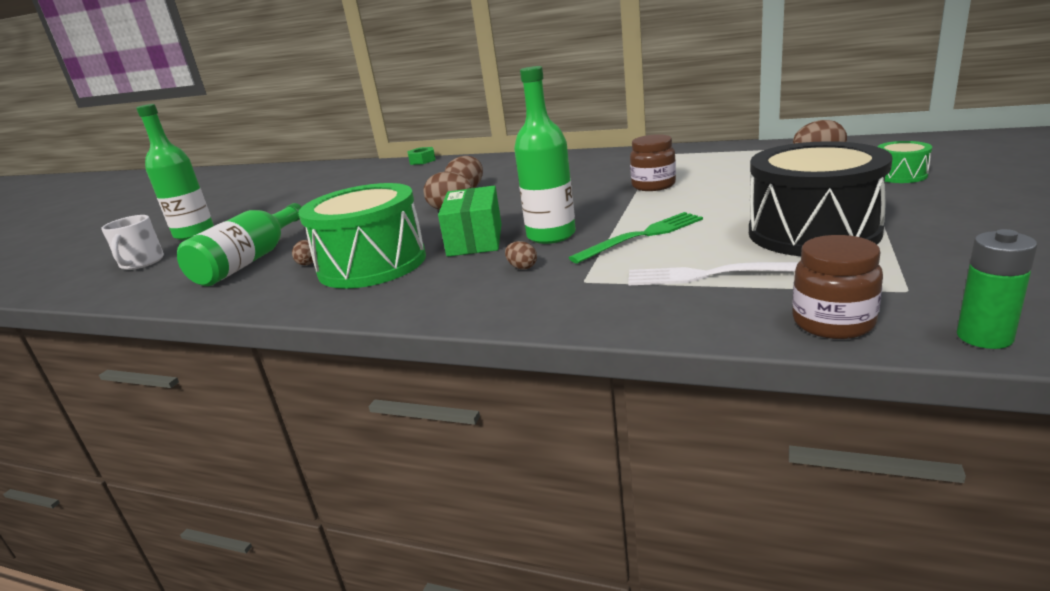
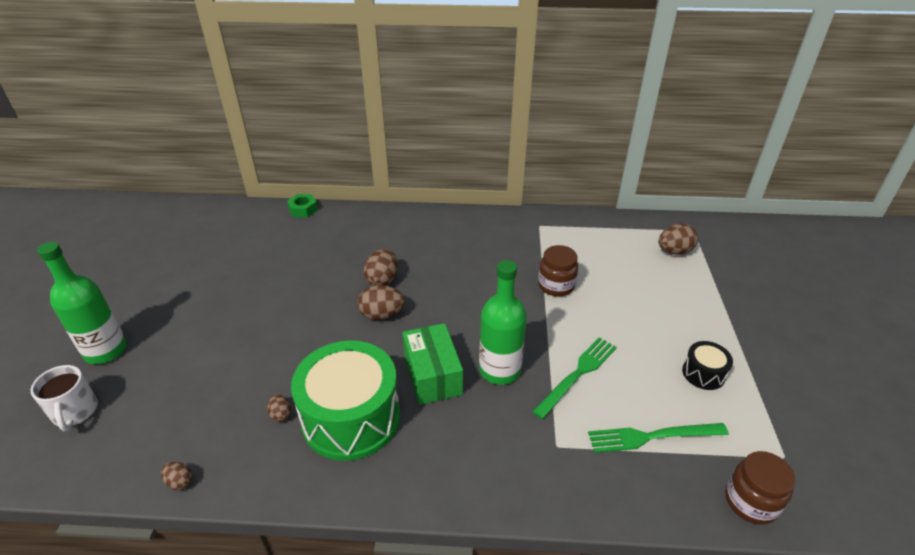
camera: 20 degrees left, 15 degrees up
green bottle [177,203,301,286] -> none
brown egg [505,241,537,269] -> brown egg moved to [161,462,192,490]
white fork [628,262,799,285] -> green fork [588,423,729,453]
black drum [749,141,893,256] -> black drum [682,341,733,390], size x0.45
green drum [877,141,932,183] -> none
green battery [957,229,1037,349] -> none

